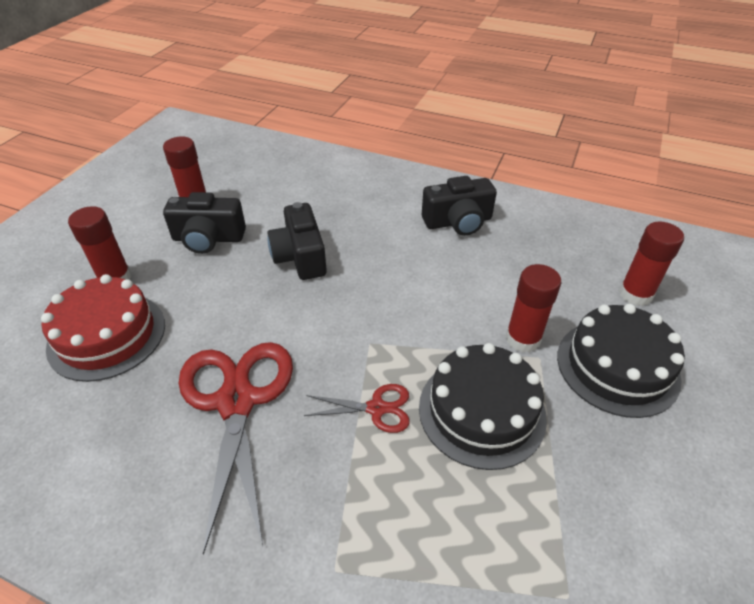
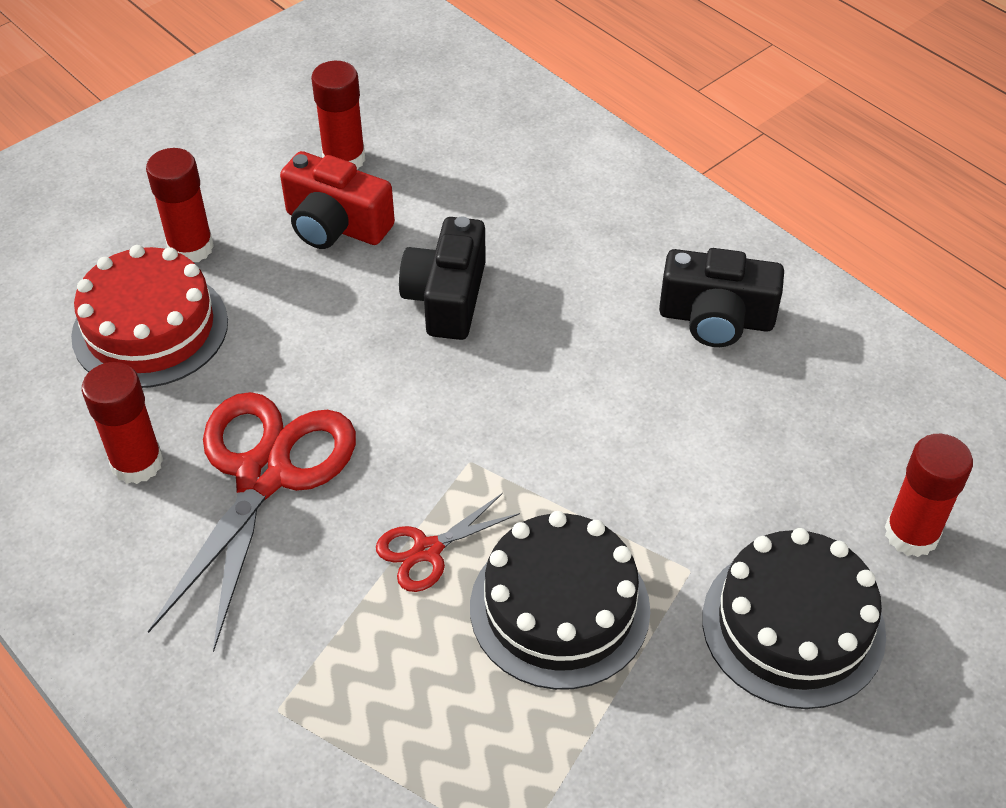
camera: 25 degrees right, 5 degrees up
black camera [163,192,246,254] -> red camera [280,151,395,249]
red scissors [304,384,409,433] -> red scissors turned 120 degrees clockwise [376,493,520,592]
red glue stick [506,264,561,352] -> red glue stick moved to [82,362,163,484]

